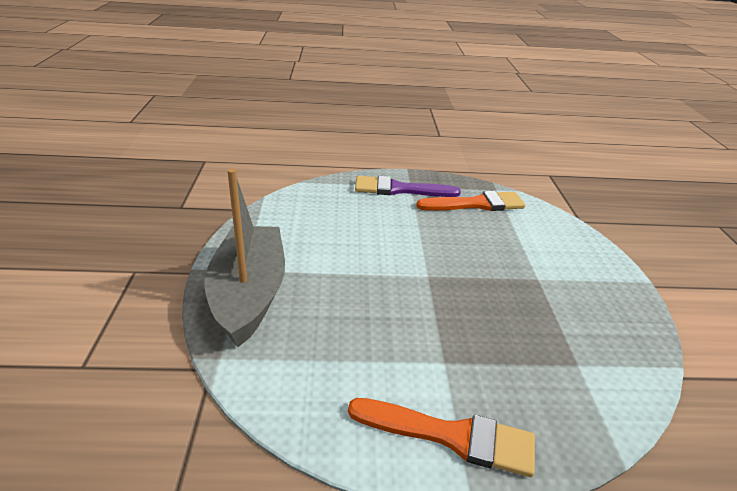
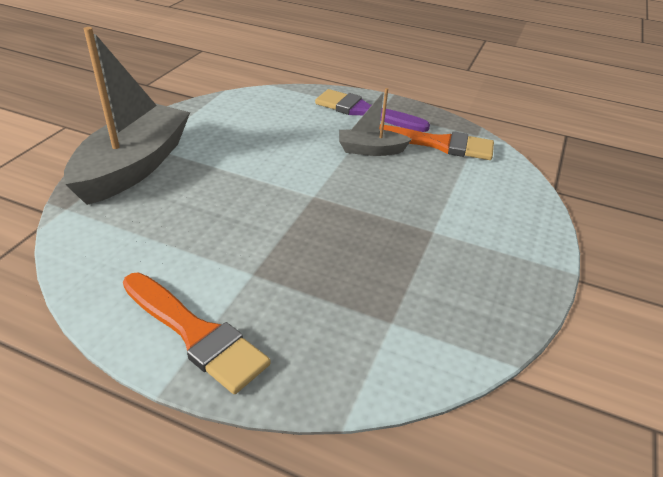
camera: 25 degrees right, 5 degrees up
none -> grey boat [339,88,412,156]

